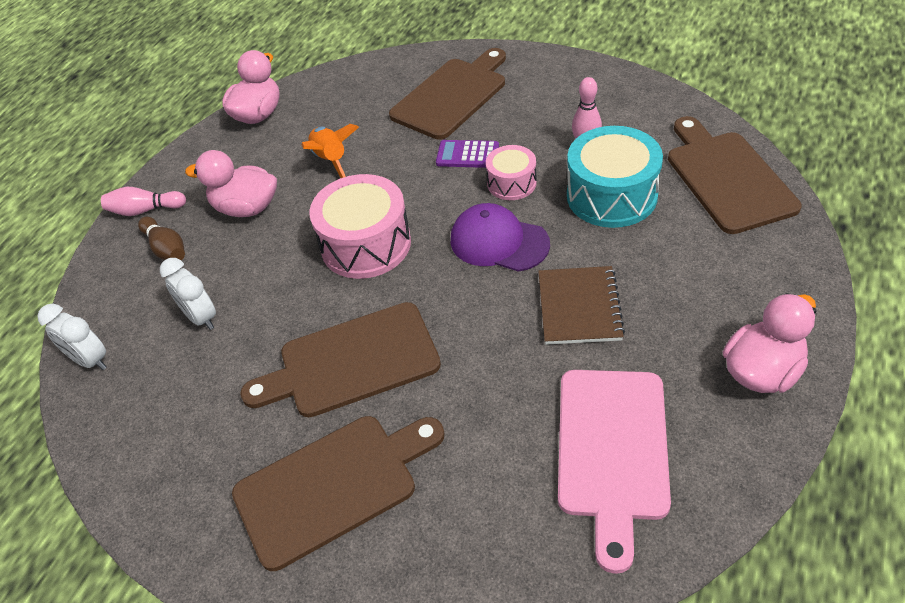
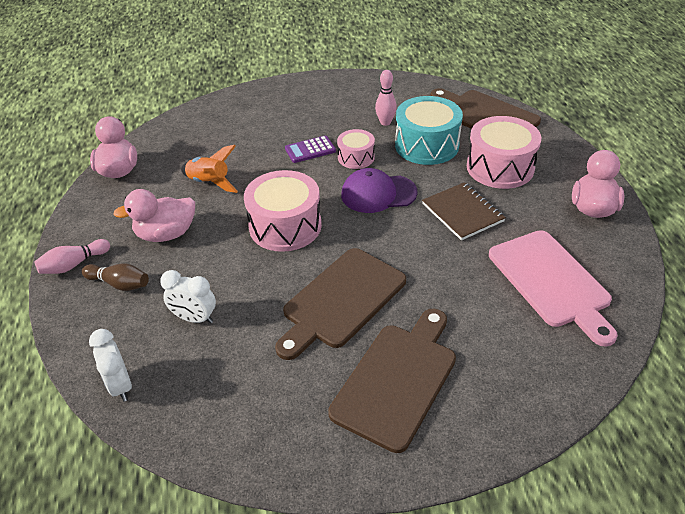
camera: 35 degrees left, 5 degrees down
white clock [37,304,107,370] -> white clock turned 60 degrees clockwise [89,329,132,402]
brown cutting board [389,48,506,140] -> none
none -> pink drum [467,116,541,189]

